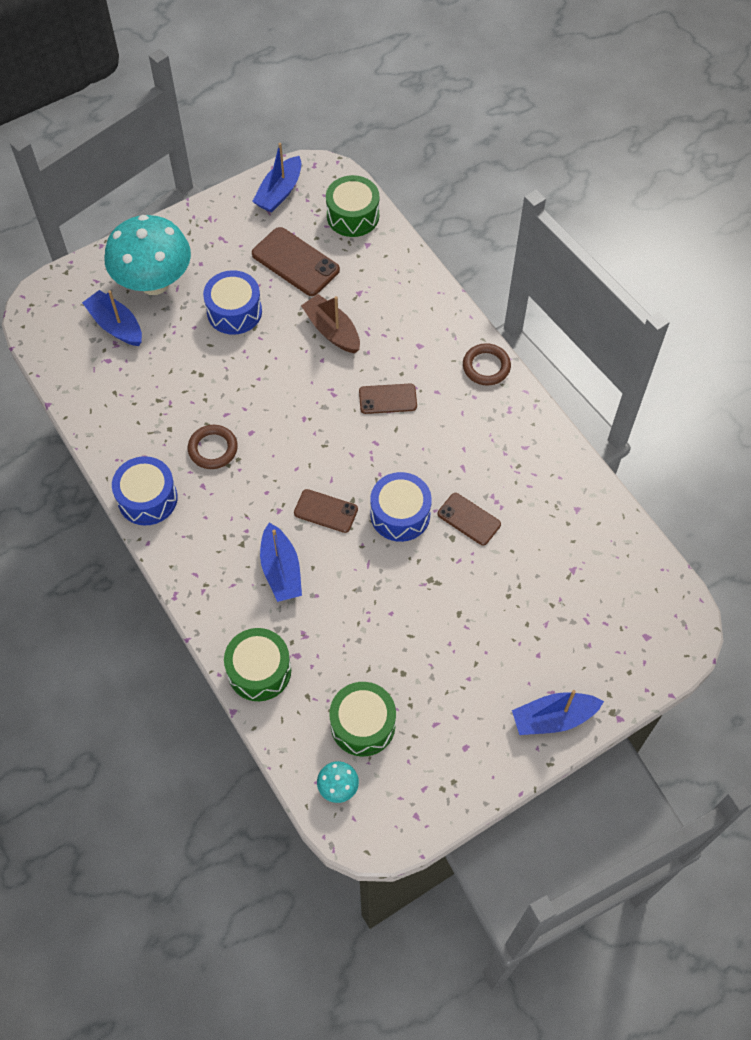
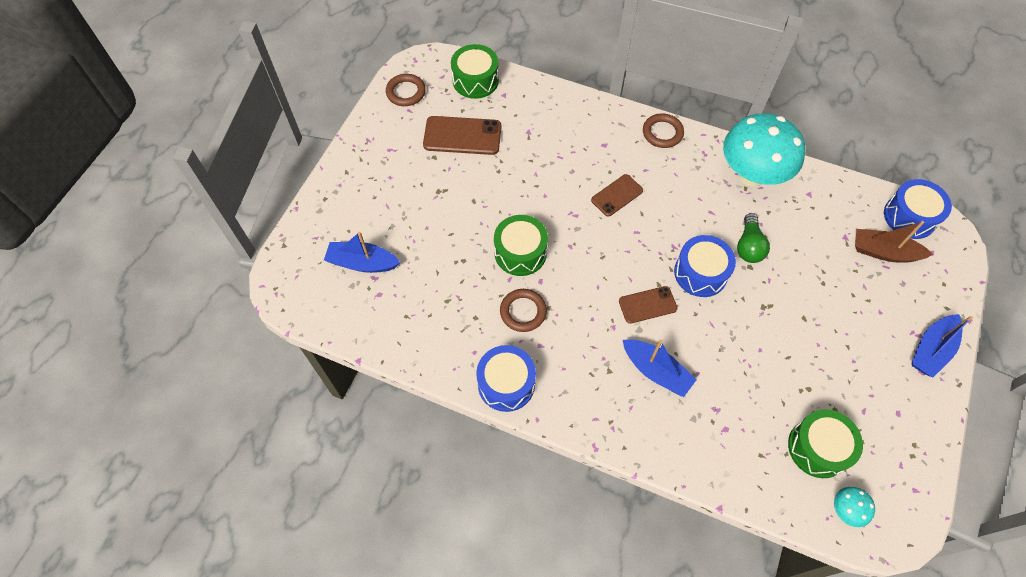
camera: 35 degrees left, 0 degrees up
turquoise mushroom [105,215,191,295] -> turquoise mushroom moved to [723,113,805,187]
blue drum [203,270,262,335] -> blue drum moved to [884,179,952,239]
green drum [224,628,291,701] -> green drum moved to [494,215,548,276]
blue boat [252,143,301,213] -> brown ring [386,74,426,106]
brown boat [301,294,360,353] -> brown boat moved to [855,221,933,263]
brown phone [438,493,501,545] -> green light bulb [737,213,770,263]

